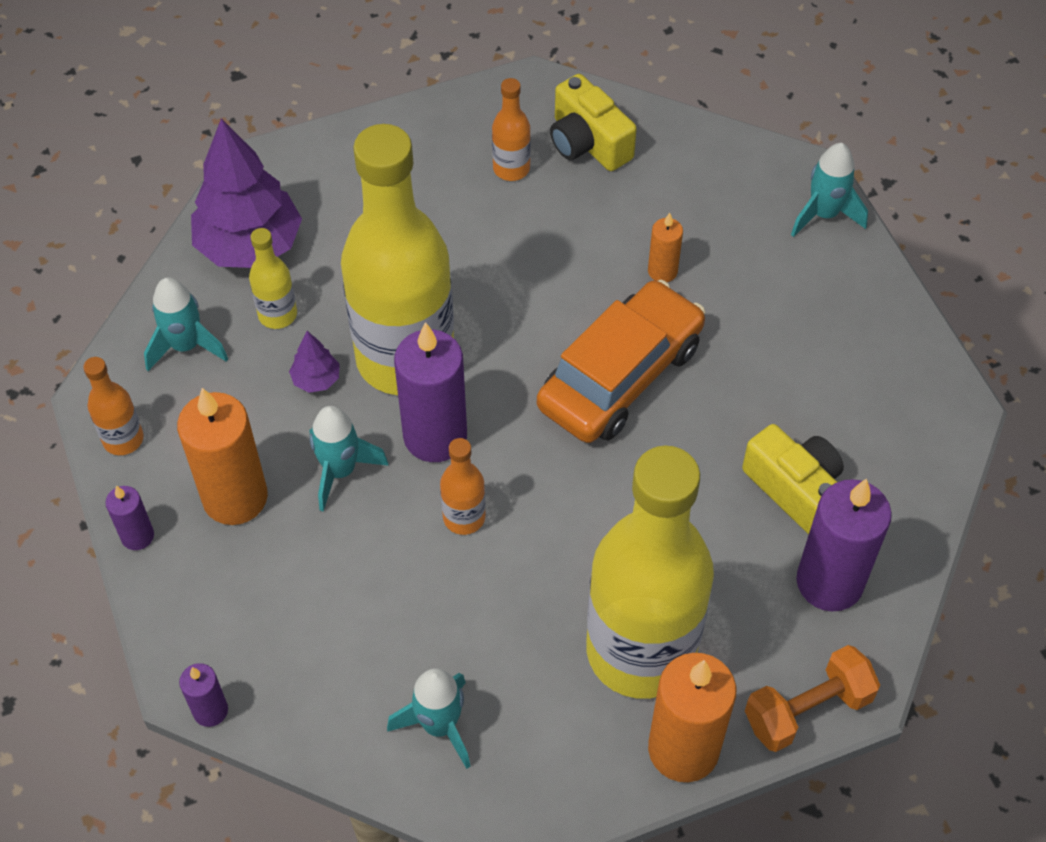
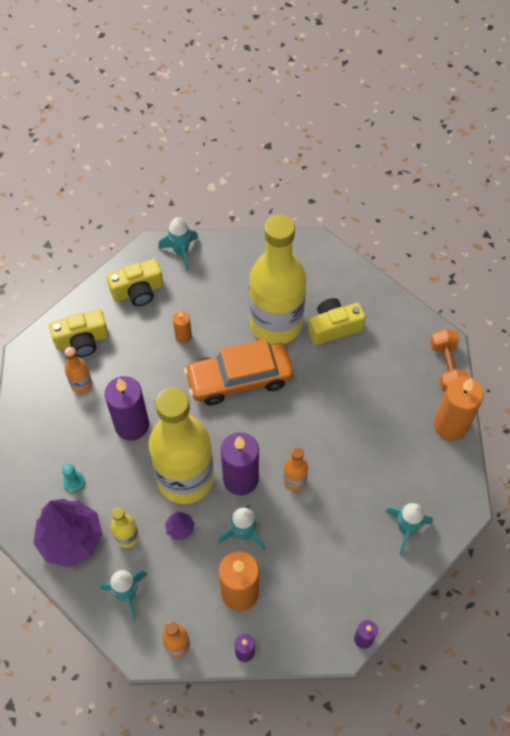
camera: 70 degrees left, 5 degrees up
orange car [537,280,706,443] -> orange car turned 75 degrees counterclockwise [184,339,293,405]
yellow bottle [586,446,714,699] -> yellow bottle moved to [249,214,306,344]
purple candle [796,478,892,611] -> purple candle moved to [105,376,149,440]
none -> turquoise pawn [62,464,85,493]
none -> yellow camera [107,259,163,306]

